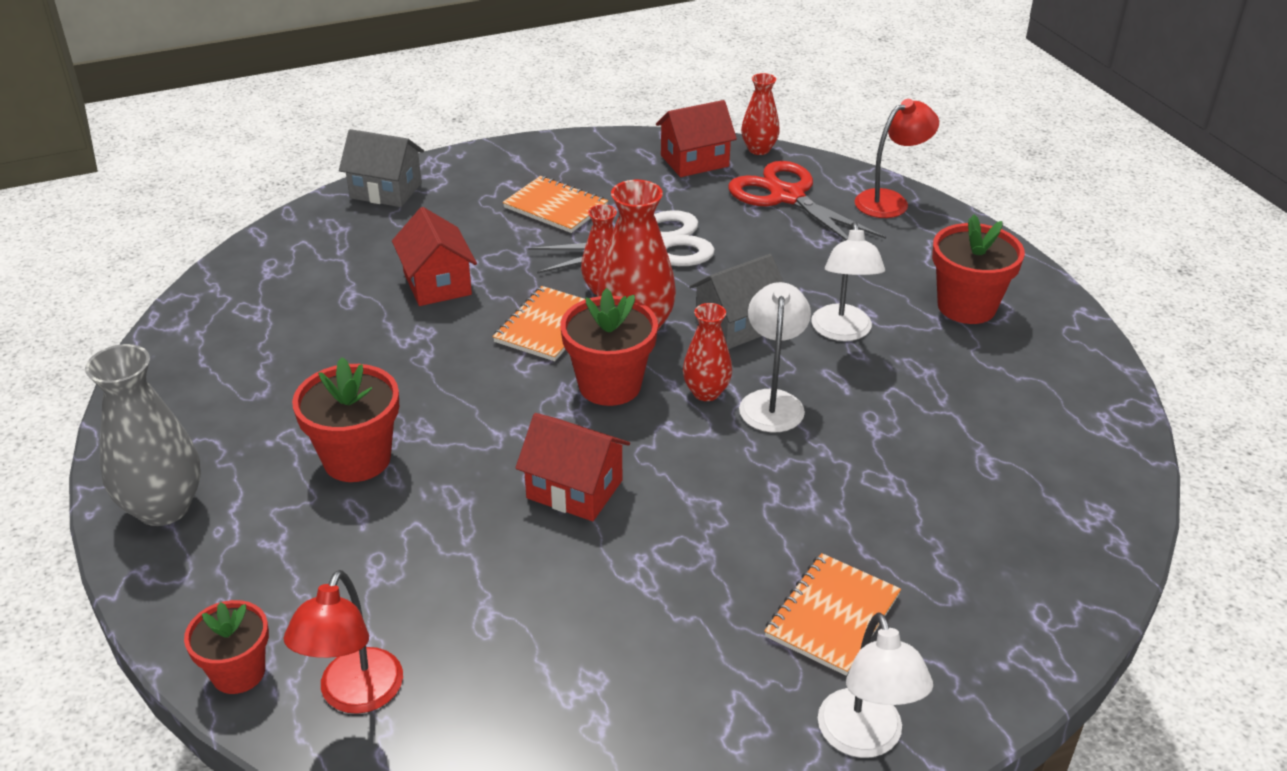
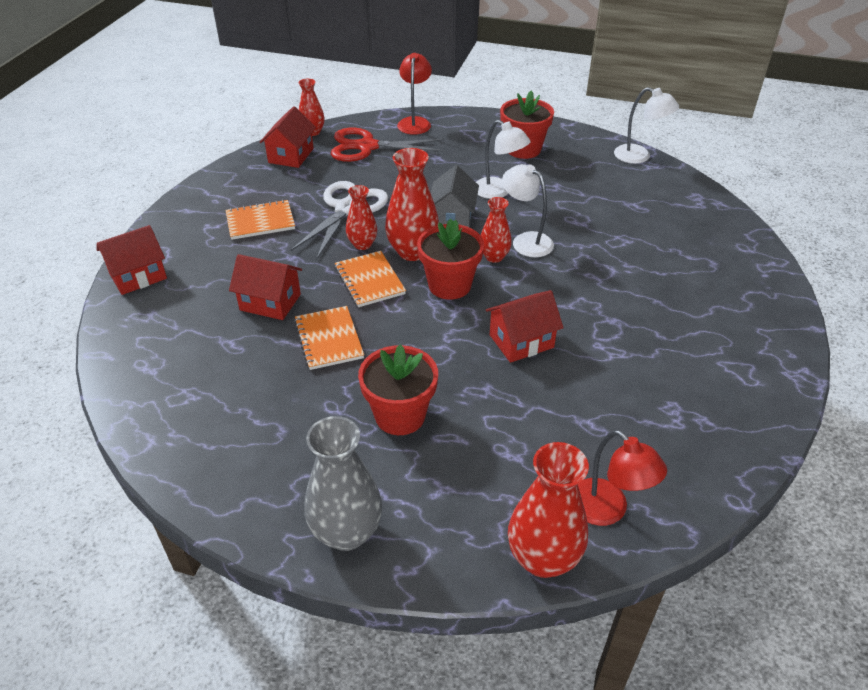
camera: 50 degrees left, 5 degrees up
red flower pot [184,600,269,694] -> red vase [508,442,589,578]
grey house [339,129,424,207] -> red house [97,225,167,295]
orange notebook [764,553,901,676] -> orange notebook moved to [294,306,364,370]
white lamp [818,612,933,758] -> white lamp moved to [614,87,679,164]

